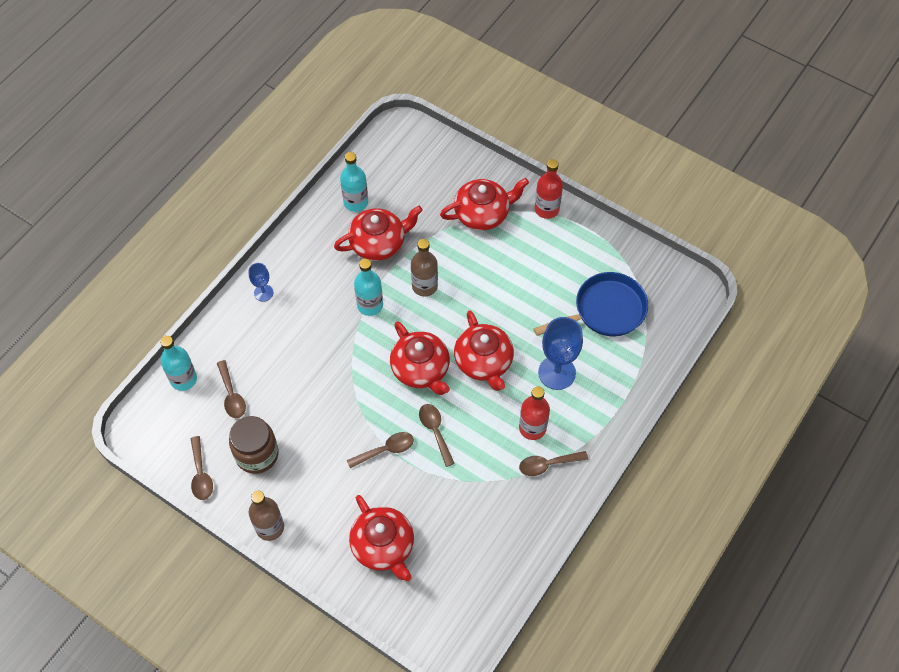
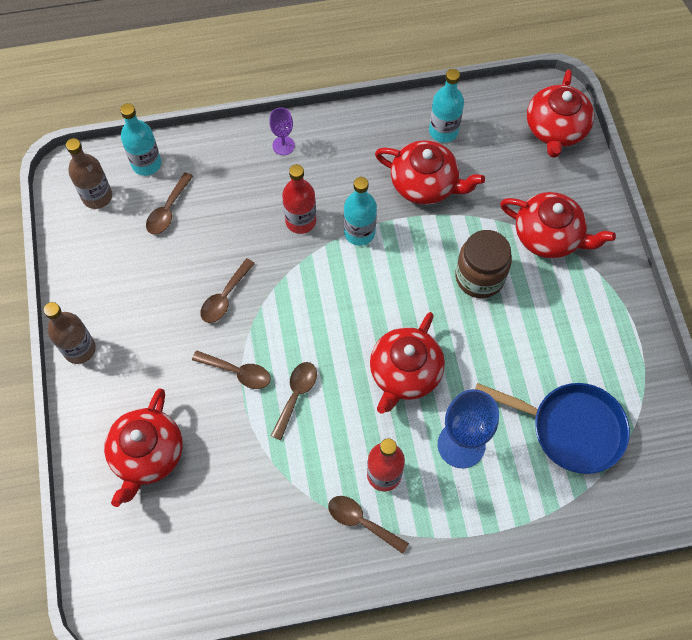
camera: 45 degrees right, 5 degrees up
brown spoon [190,436,213,500] -> brown spoon moved to [200,258,255,323]
brown jar [229,416,278,474] -> brown jar moved to [455,230,512,298]
blue goblet [249,263,273,302] -> purple goblet [269,108,295,155]
red teapot [390,321,450,395] -> red teapot moved to [527,69,594,158]
brown bottle [411,239,438,297] -> brown bottle moved to [66,138,112,209]
red bottle [535,159,563,219] -> red bottle moved to [282,164,316,234]

